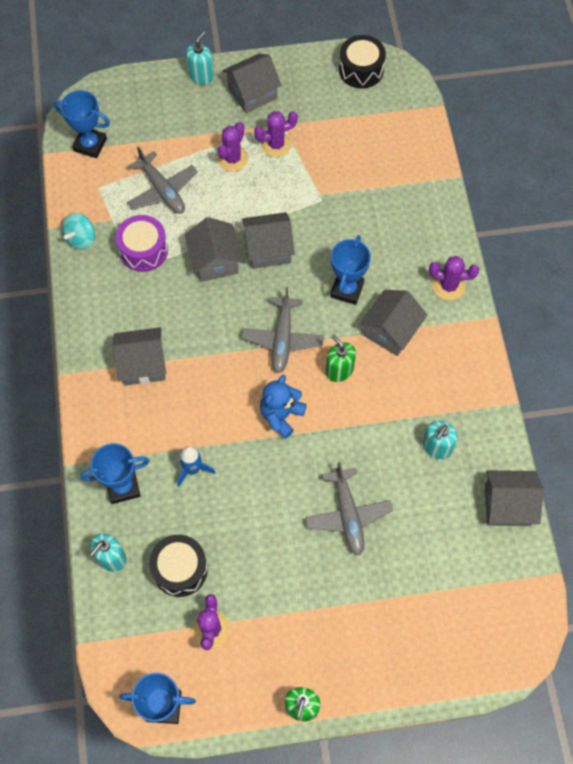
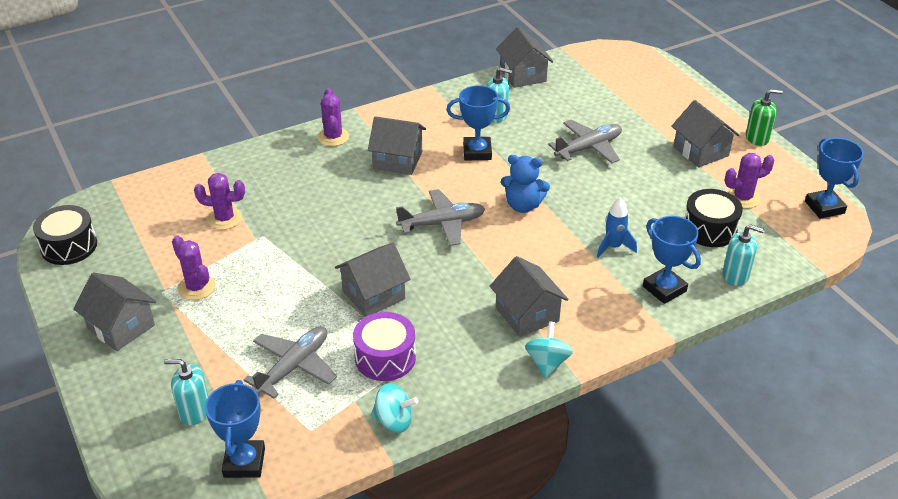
camera: 110 degrees left, 25 degrees down
turquoise soap dispenser [186,31,214,85] -> turquoise soap dispenser moved to [164,359,208,425]
purple cactus [217,122,248,172] -> purple cactus moved to [194,173,245,230]
grey house [242,212,295,269] -> grey house moved to [671,100,739,167]
green soap dispenser [326,334,356,382] -> none
blue trophy [330,235,371,305] -> blue trophy moved to [446,85,510,160]
none -> turquoise spinning top [525,322,573,379]

